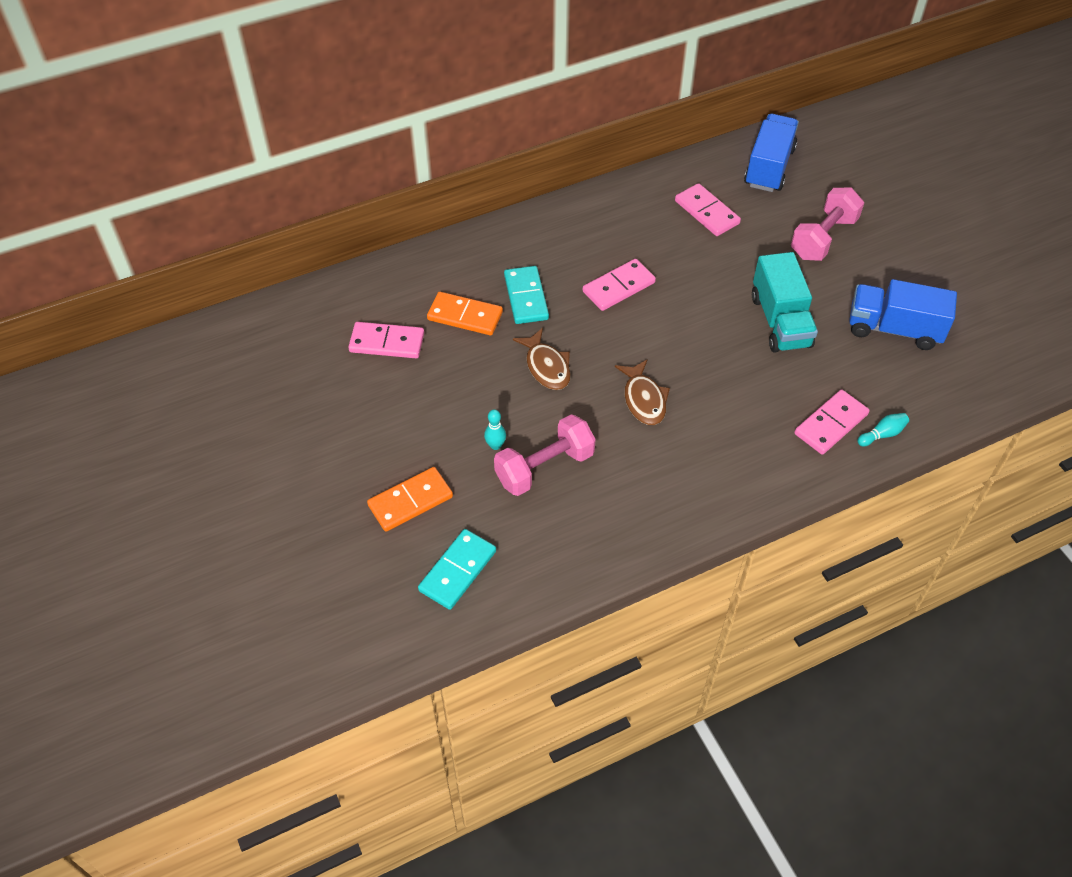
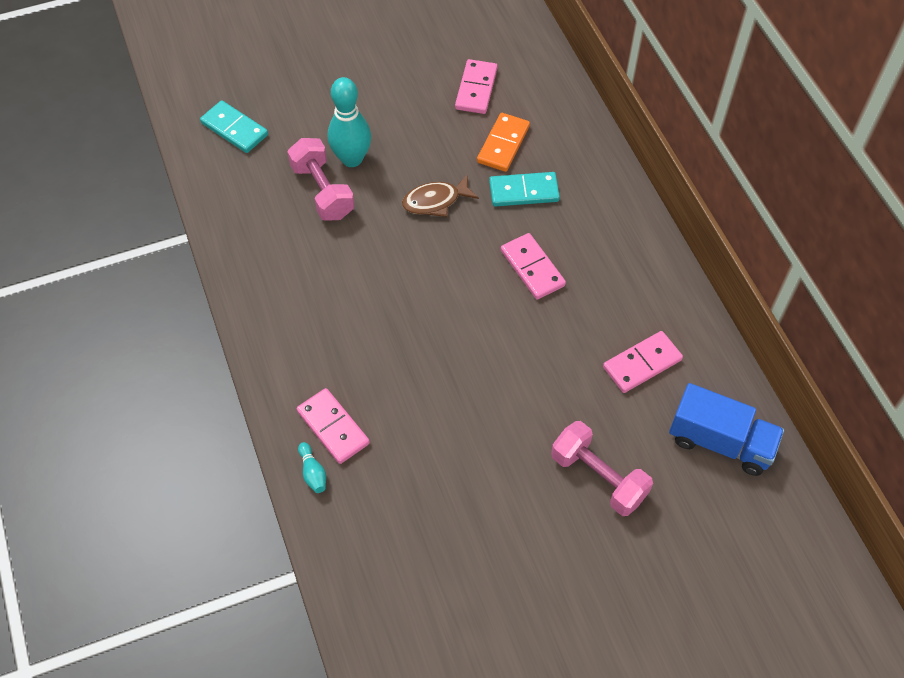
camera: 95 degrees right, 5 degrees up
orange domino [367,467,453,532] -> none
turquoise bowling pin [484,409,506,450] -> turquoise bowling pin [328,77,371,167], size x2.24
brown fish [615,359,670,425] -> none
turquoise truck [752,252,818,353] -> none
blue truck [849,279,957,350] -> none

